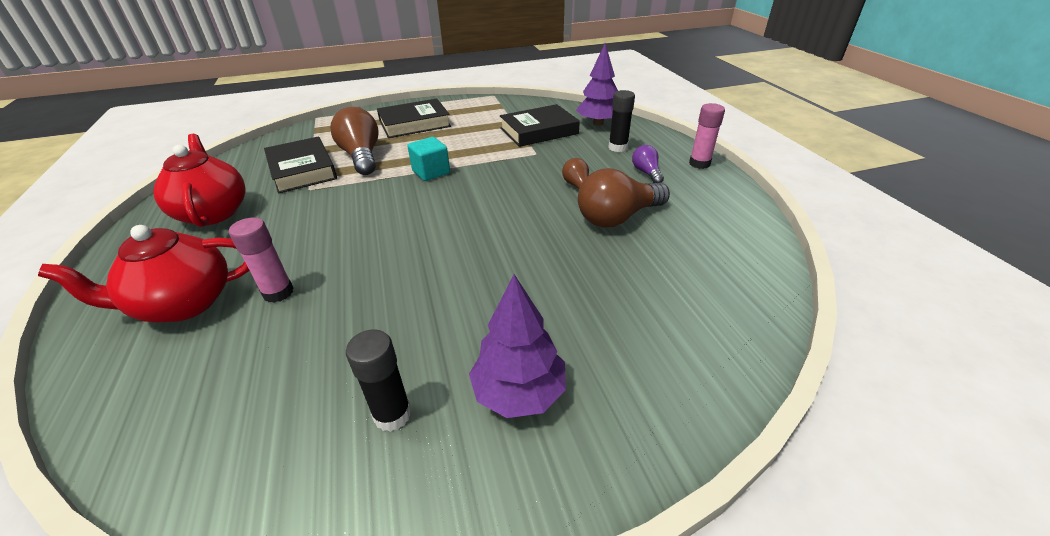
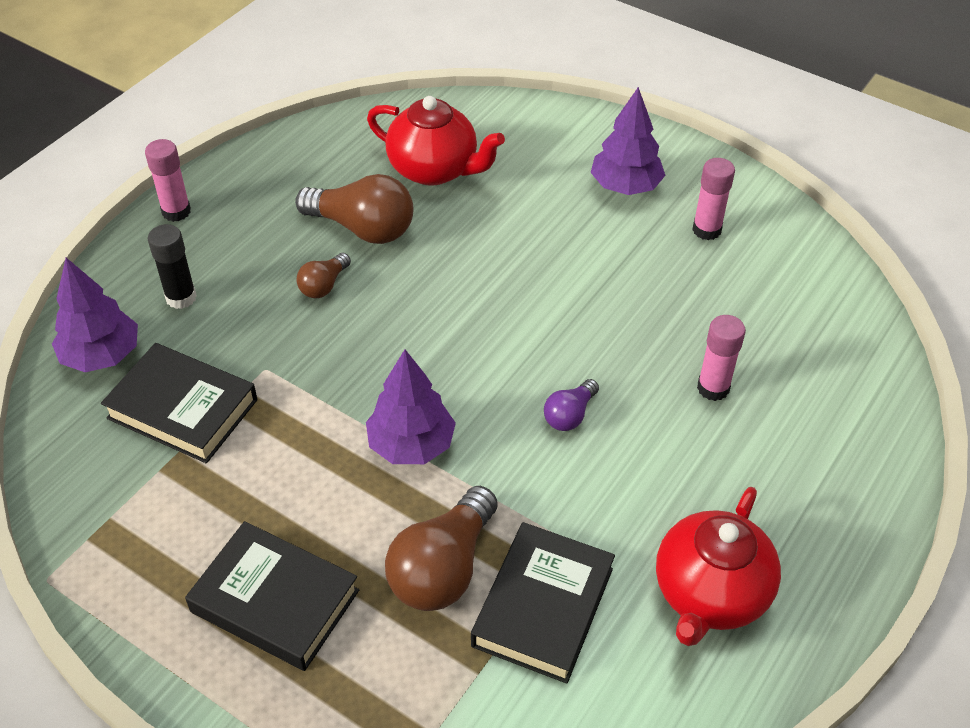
camera: 130 degrees left, 10 degrees up
red teapot [38,225,250,322] -> red teapot moved to [367,96,505,186]
black glue stick [346,329,412,432] -> pink glue stick [692,158,735,240]
turquoise cube [407,137,450,181] -> purple tree [366,350,456,464]
purple light bulb [632,145,664,183] -> purple light bulb moved to [544,379,599,431]

